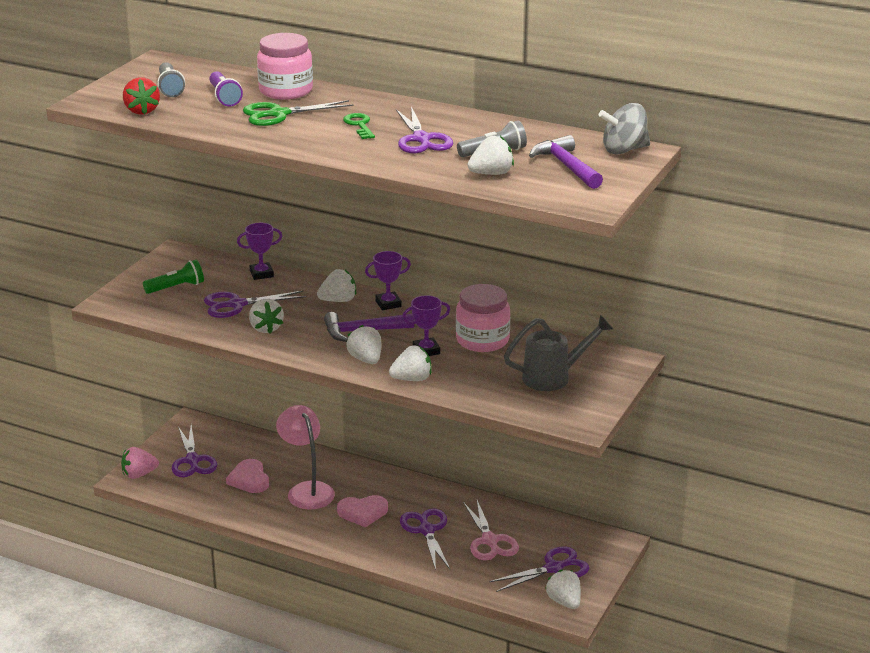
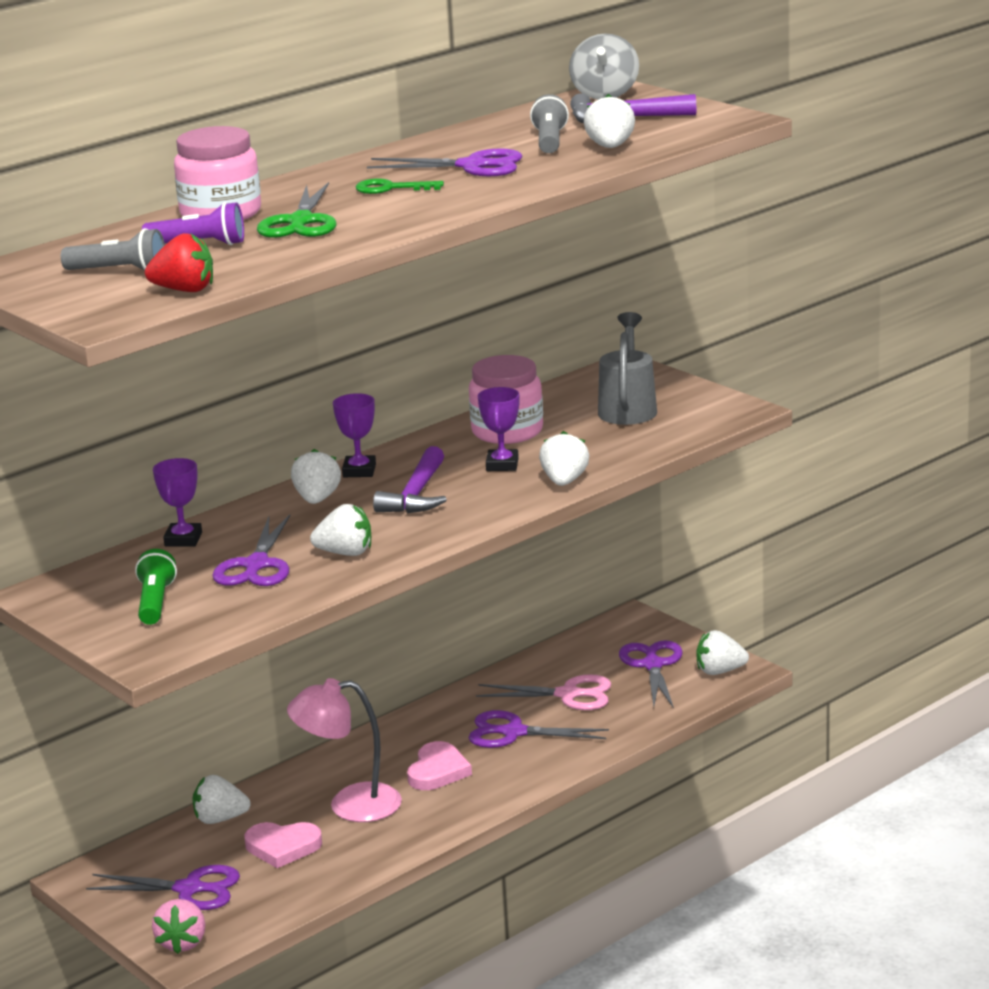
camera: 65 degrees left, 5 degrees down
white strawberry [346,325,381,364] -> white strawberry moved to [192,775,251,824]

